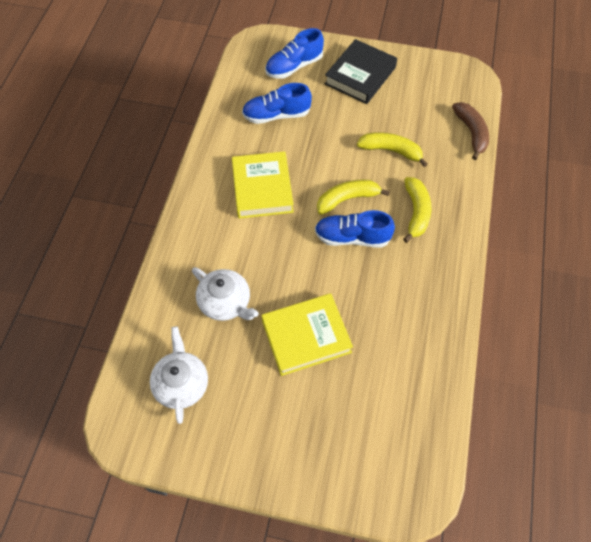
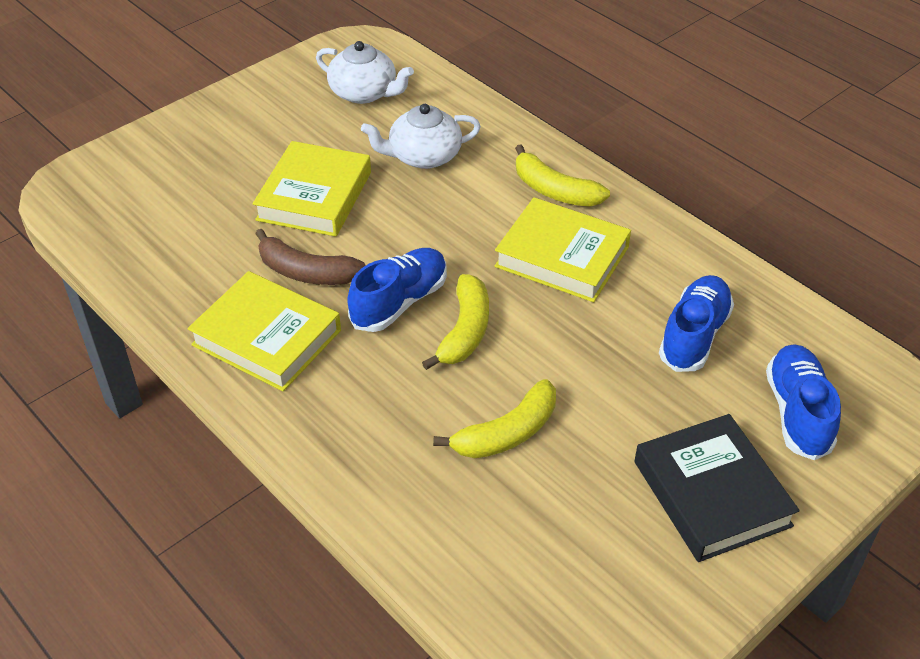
camera: 125 degrees right, 15 degrees down
yellow banana [403,177,431,243] -> yellow banana moved to [515,144,610,207]
brown banana [452,102,489,160] -> brown banana moved to [255,229,365,285]
none -> yellow book [187,271,341,391]

